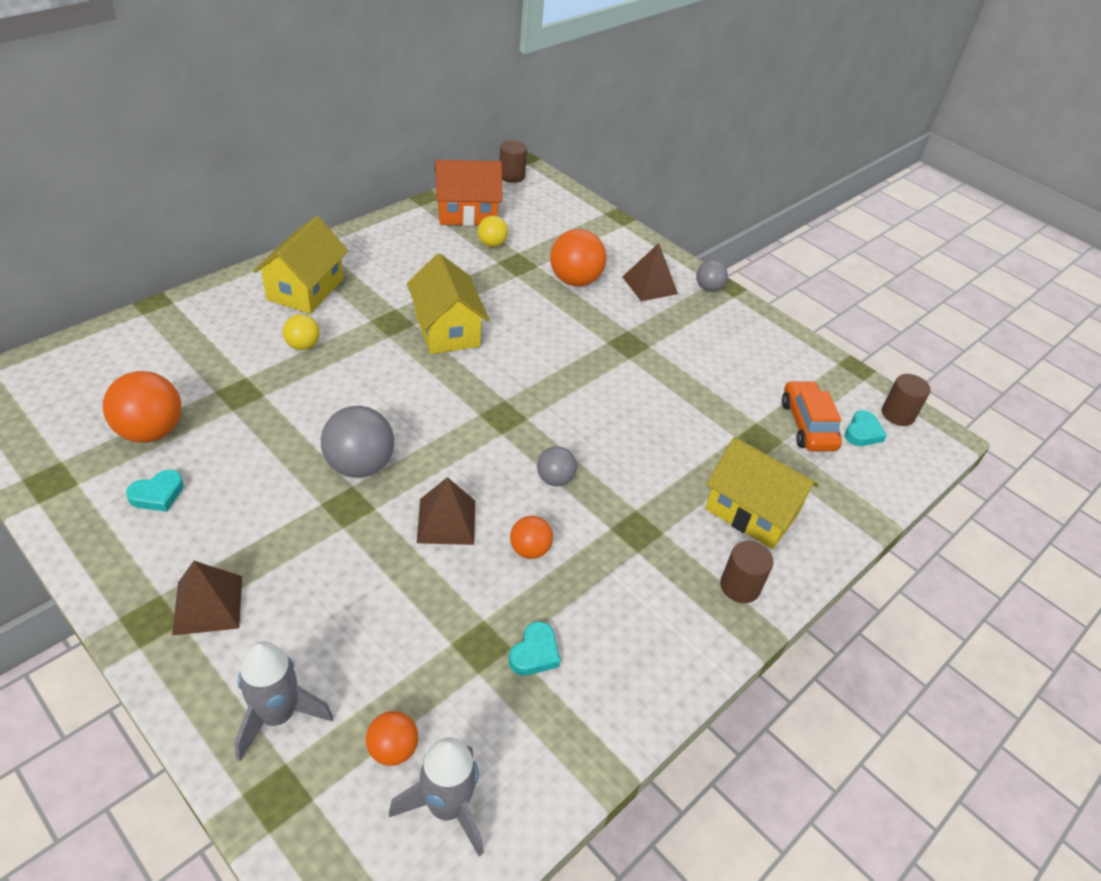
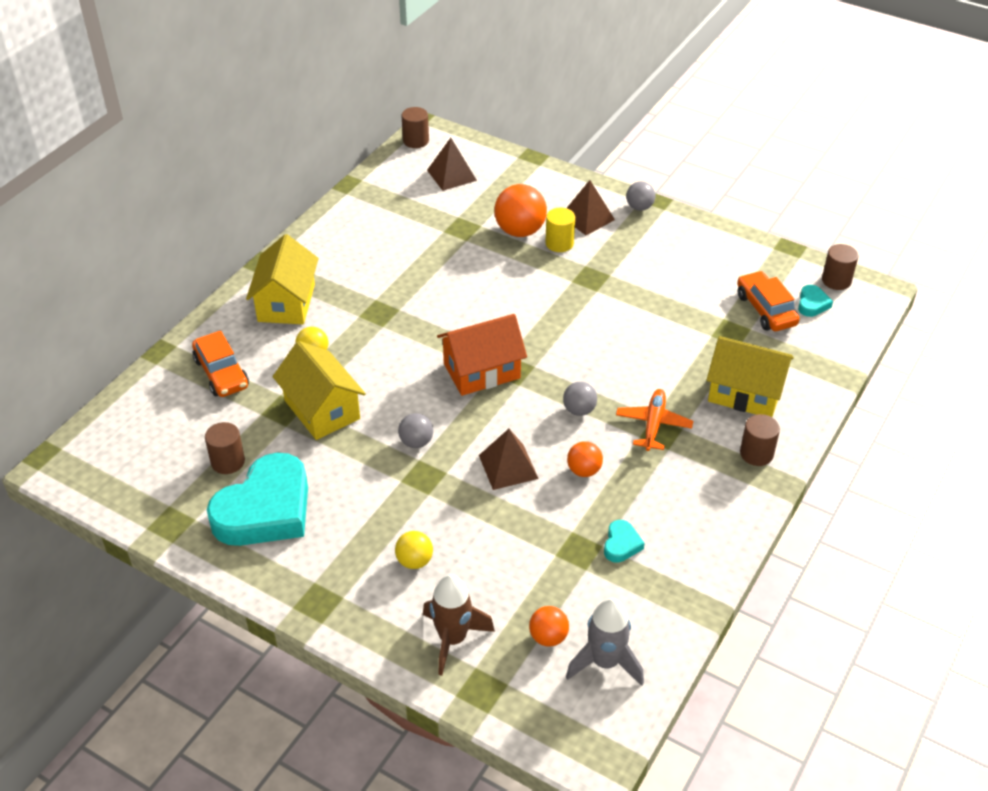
camera: 10 degrees left, 0 degrees up
orange ball [103,371,182,443] -> brown cylinder [205,422,245,474]
turquoise heart [126,470,184,512] -> turquoise heart [207,453,308,546], size x2.45
brown pyramid [172,561,242,635] -> brown pyramid moved to [427,138,477,191]
grey rocket [234,641,333,761] -> brown rocket [423,574,495,676]
grey ball [321,406,394,478] -> grey ball [398,413,433,448], size x0.57
yellow house [407,253,490,354] -> yellow house moved to [273,341,366,440]
orange house [435,160,503,226] -> orange house moved to [437,314,527,396]
yellow ball [478,216,508,247] -> yellow ball moved to [395,531,433,569]
none -> orange car [192,330,249,397]
none -> yellow cylinder [545,208,575,252]
none -> orange plane [616,389,693,451]

